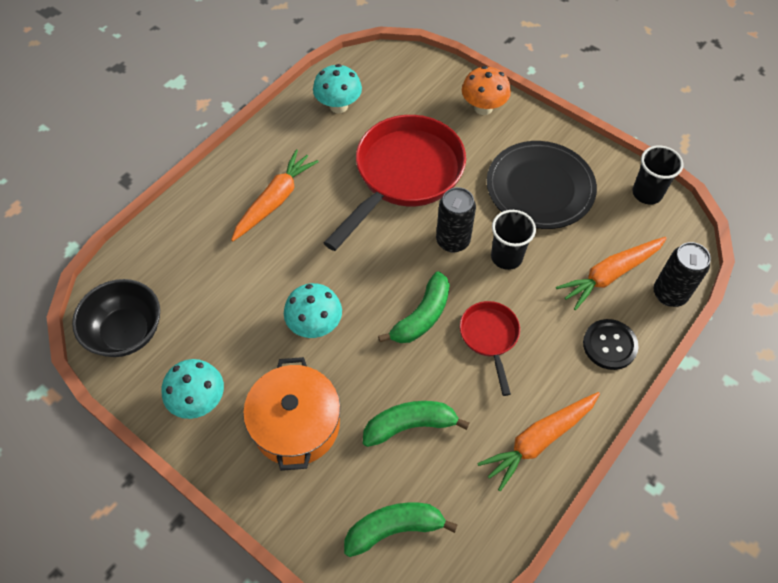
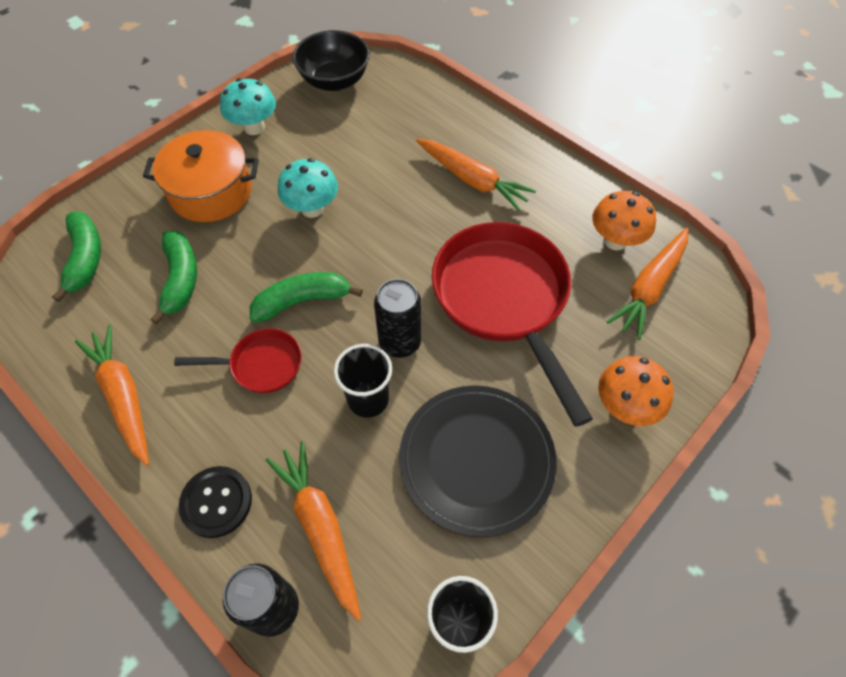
camera: 95 degrees right, 0 degrees up
turquoise mushroom [313,64,362,113] -> orange mushroom [592,191,656,250]
red pan [324,115,466,251] -> red pan turned 150 degrees counterclockwise [432,222,593,427]
green banana [378,271,450,343] -> green banana turned 120 degrees clockwise [250,272,363,322]
none -> orange carrot [607,228,688,340]

